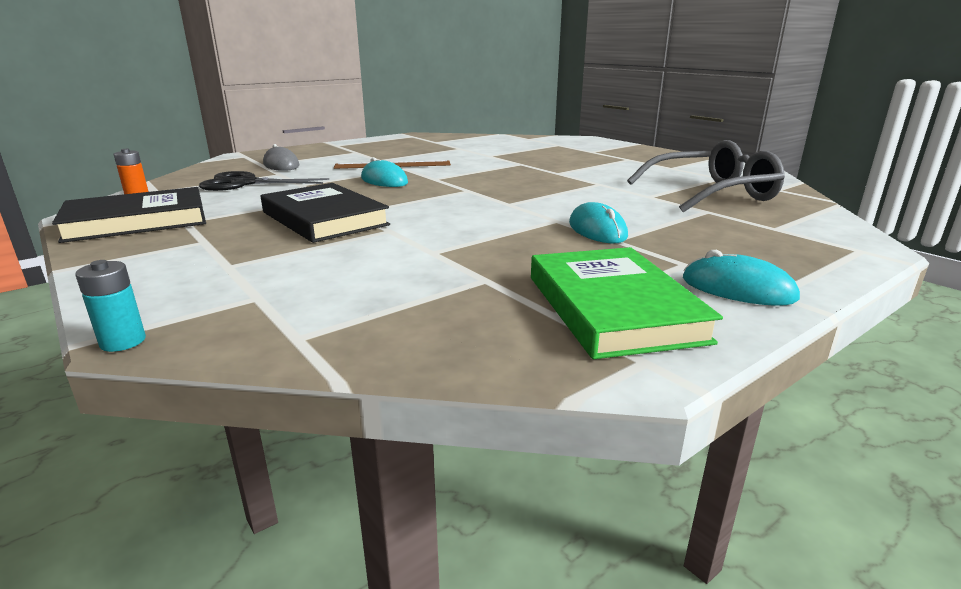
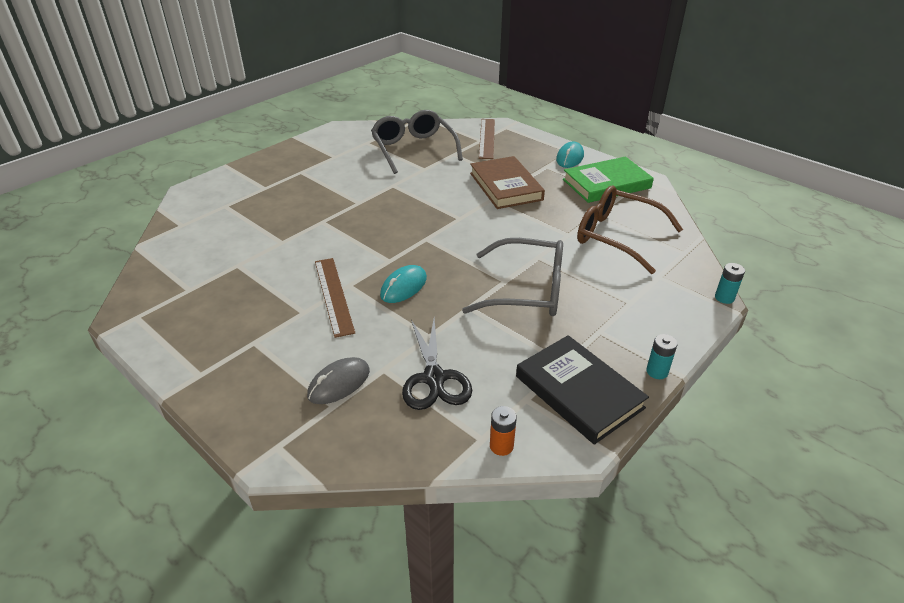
camera: 100 degrees left, 15 degrees up
black book [261,183,390,243] -> grey glasses [462,238,563,316]
turquoise mouse [569,202,628,243] -> brown book [470,156,545,209]
none -> brown ruler [479,119,495,159]
none -> brown glasses [577,186,683,274]
none -> turquoise battery [646,334,678,379]

